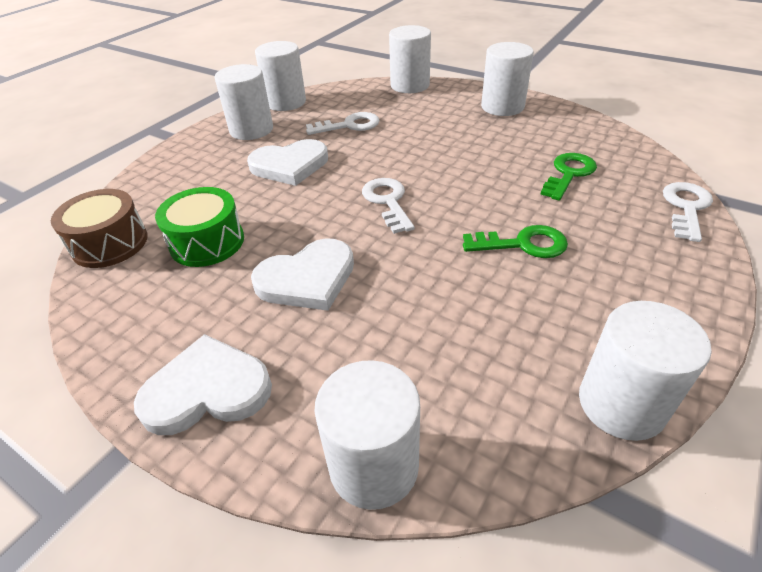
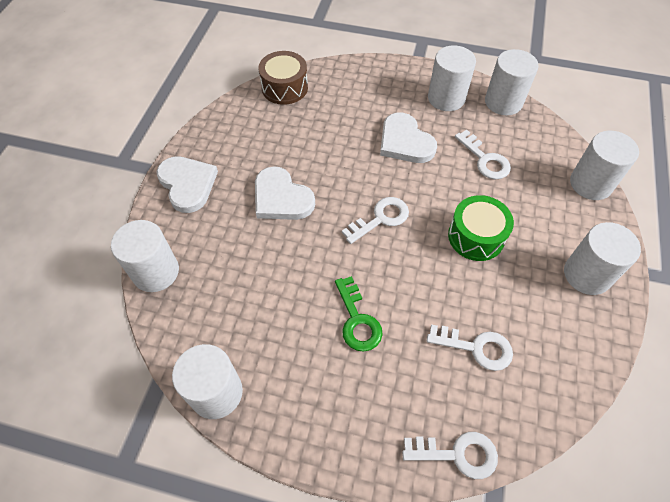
camera: 70 degrees right, 15 degrees up
green drum [155,187,244,267] -> green drum moved to [448,195,514,261]
green key [540,153,597,201] -> white key [427,324,513,371]

